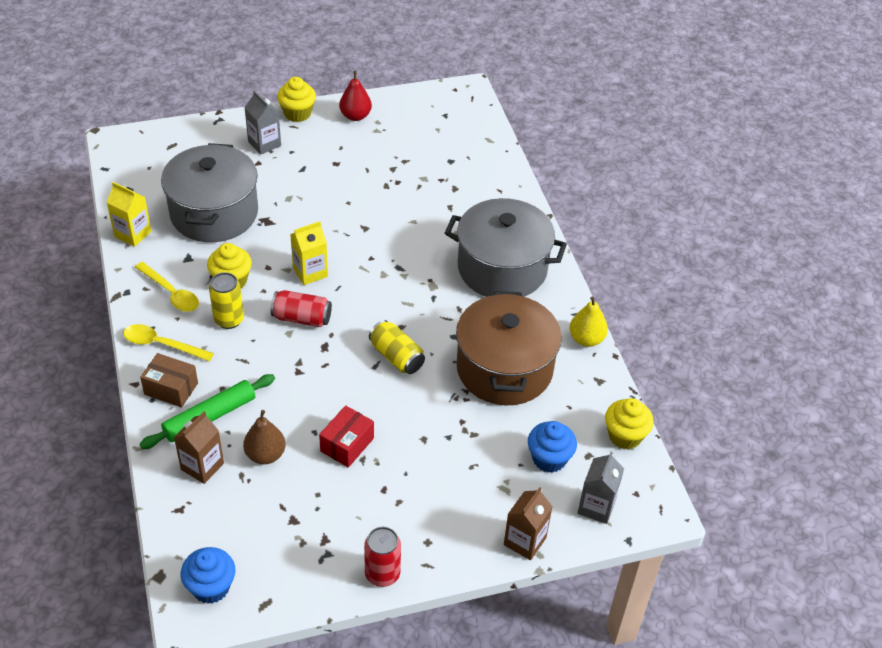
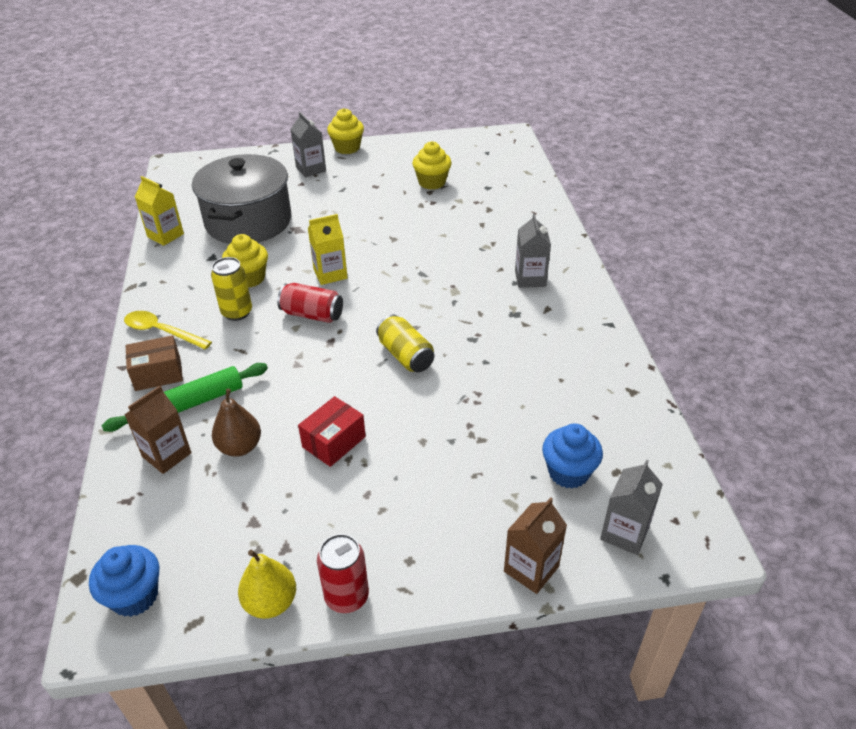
camera: 10 degrees right, 5 degrees down
yellow spoon [135,262,199,312] -> none
brown box [140,353,198,407] -> brown box turned 45 degrees counterclockwise [126,335,183,391]
red pear [339,71,372,121] -> none
grey pot [445,198,567,297] -> grey carton [515,213,551,288]
brown pot [456,291,562,405] -> none
yellow pear [569,297,608,347] -> yellow pear moved to [238,550,296,619]
yellow cupcake [605,398,654,450] -> yellow cupcake moved to [412,141,452,190]

